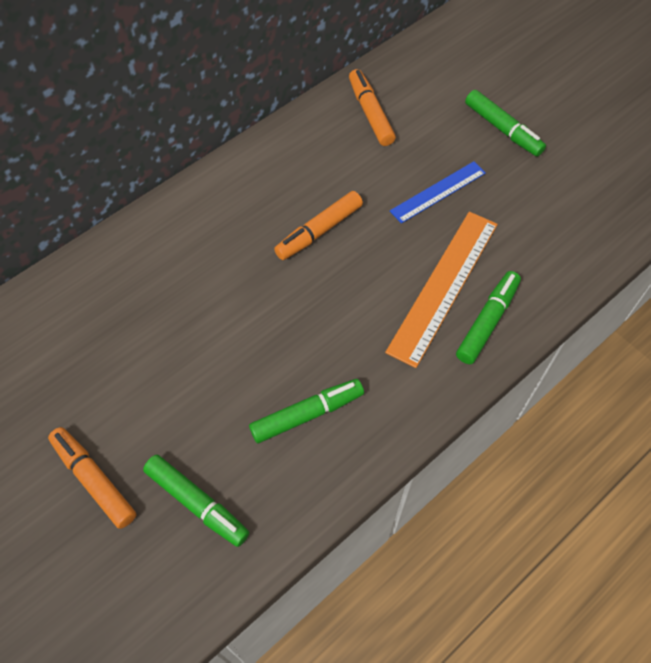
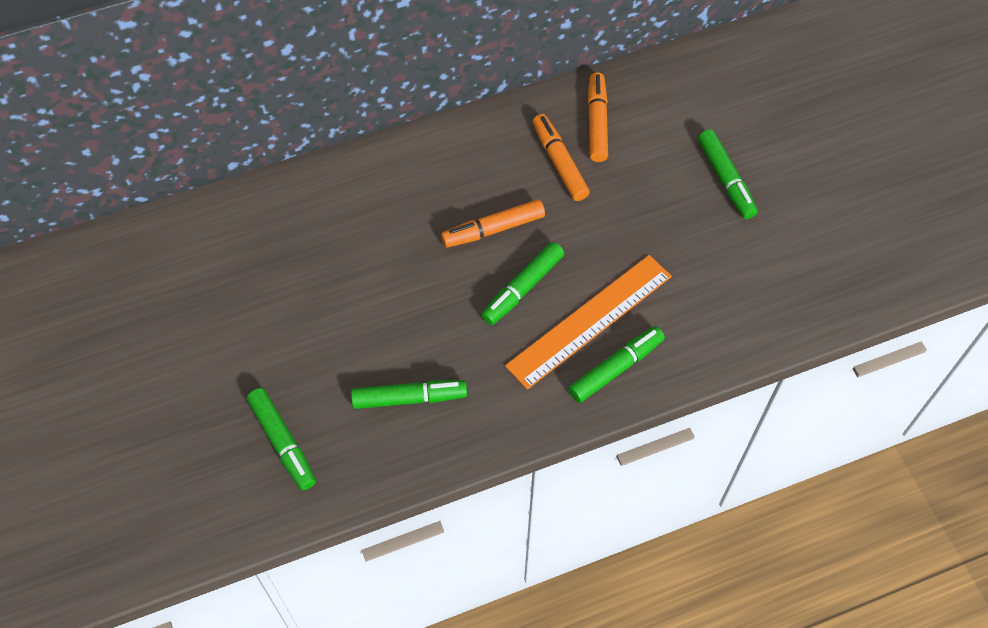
camera: 20 degrees right, 0 degrees up
orange marker [48,427,136,529] -> orange marker moved to [533,114,590,201]
blue ruler [390,161,486,224] -> none
none -> green marker [481,242,564,325]

